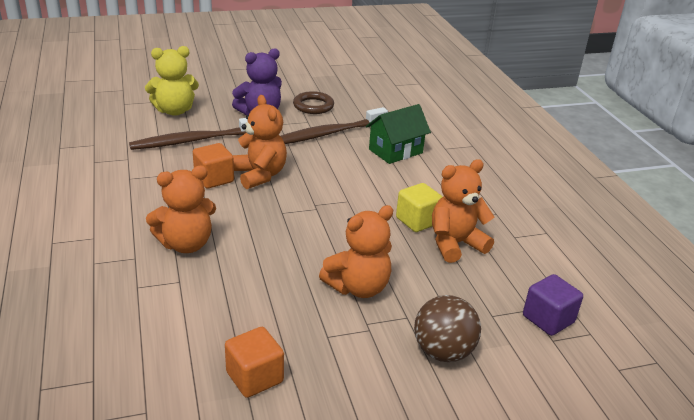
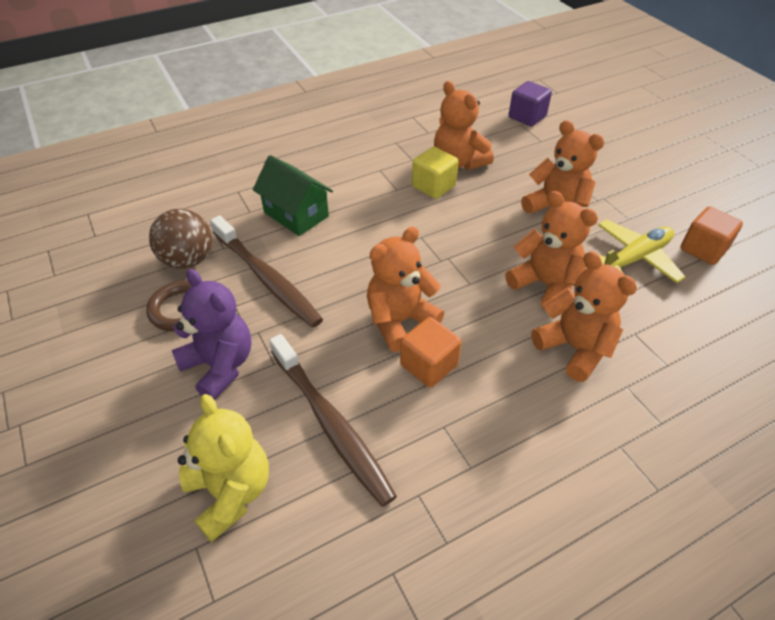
camera: 100 degrees left, 15 degrees up
brown ball [414,295,481,362] -> brown ball moved to [149,209,212,269]
none -> orange teddy bear [505,191,598,309]
none -> yellow plane [598,219,685,283]

